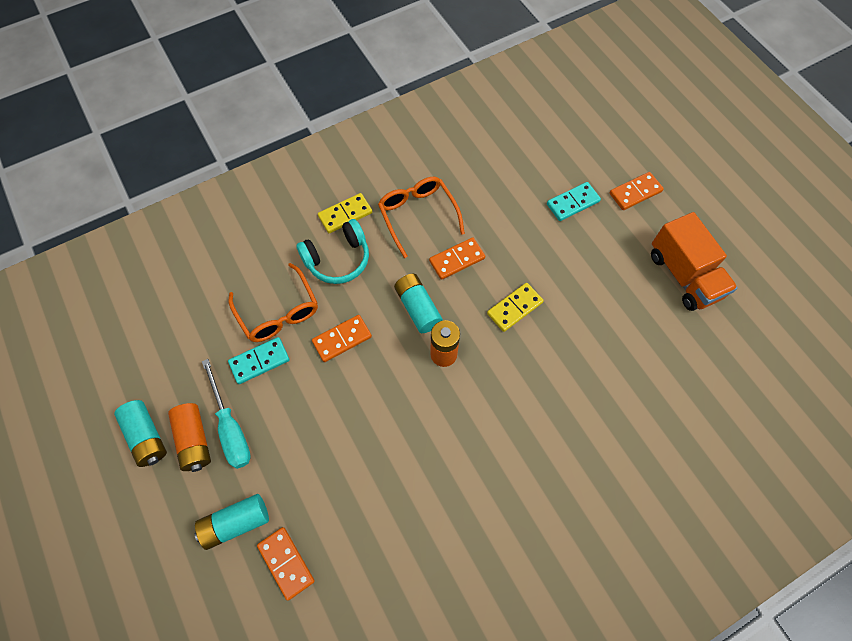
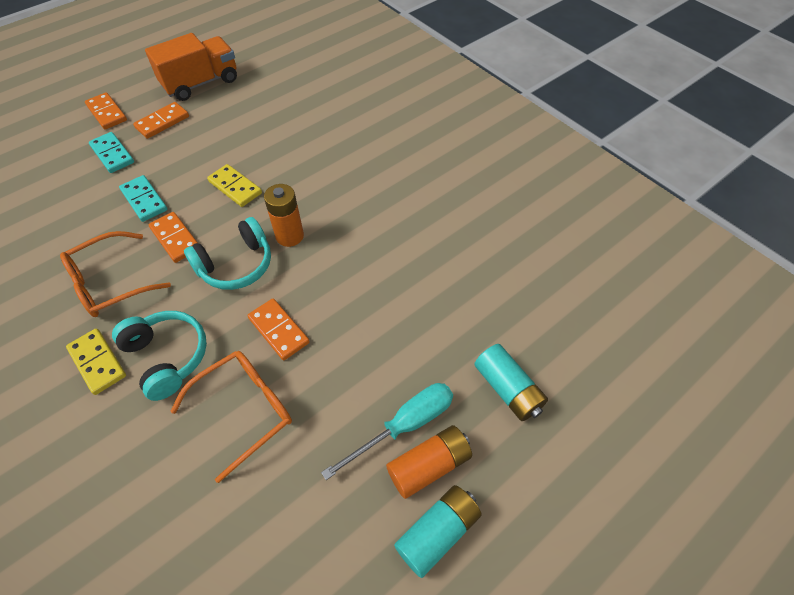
camera: 100 degrees left, 10 degrees down
turquoise domino [228,337,290,384] -> turquoise domino moved to [119,175,167,222]
orange domino [257,527,315,601] -> orange domino moved to [133,102,189,139]
turquoise battery [394,274,443,333] -> turquoise headphones [184,217,271,290]

